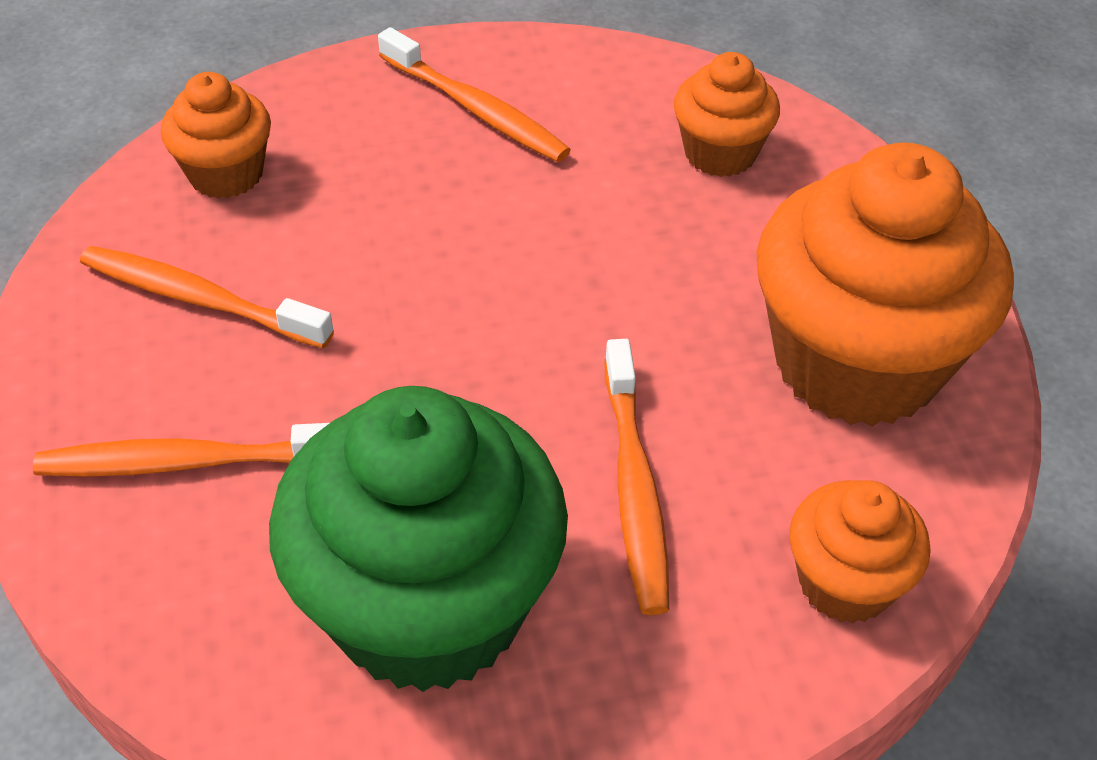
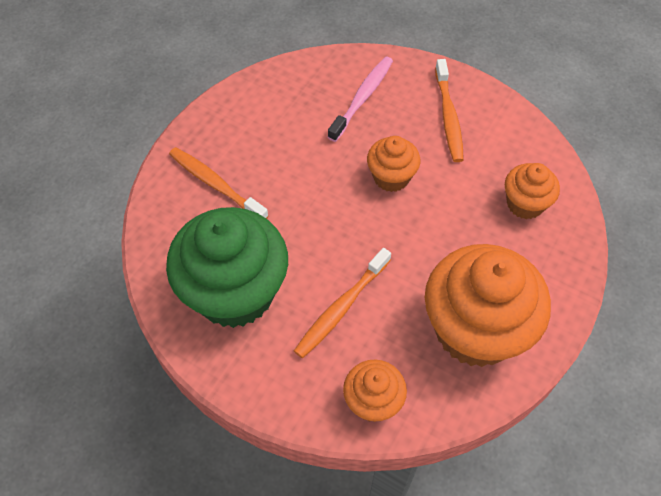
camera: 45 degrees right, 10 degrees up
orange toothbrush [80,246,334,349] -> none
orange cupcake [161,72,271,199] -> orange cupcake moved to [367,136,420,192]
none -> pink toothbrush [328,56,393,142]

